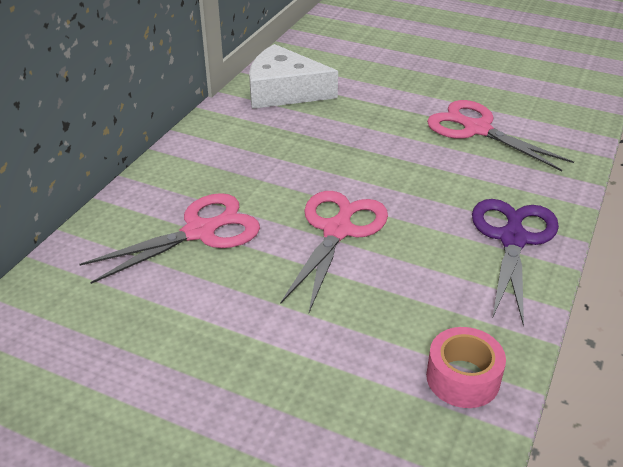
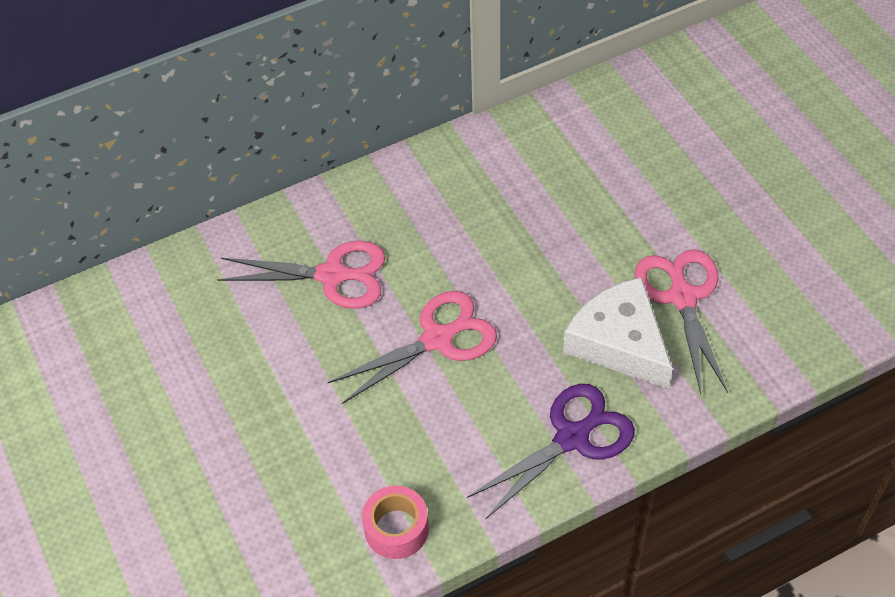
camera: 40 degrees right, 15 degrees up
white cheese [249,44,338,109] -> white cheese moved to [563,277,673,389]

